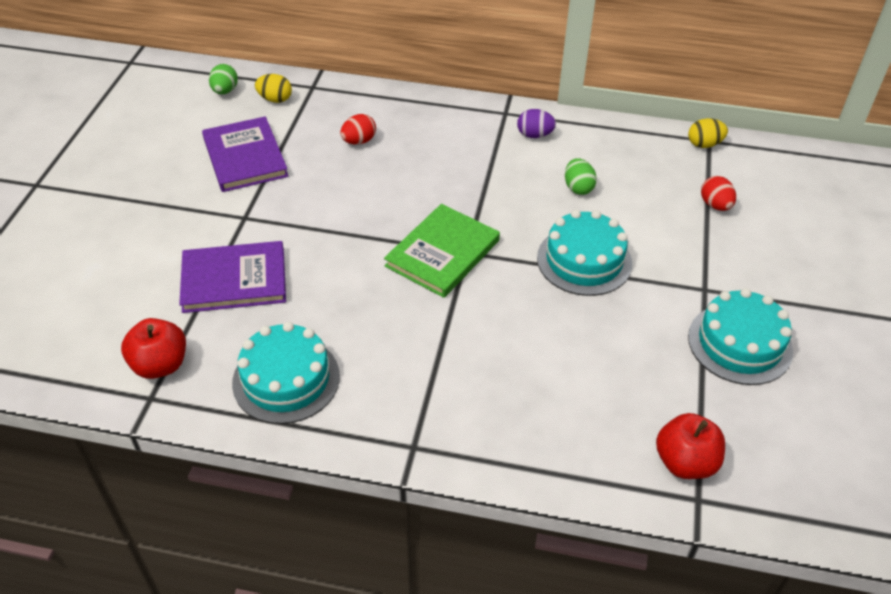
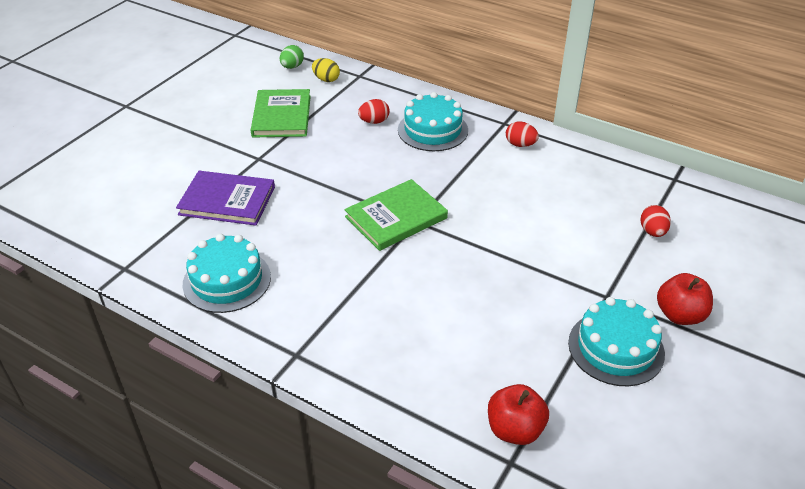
camera: 20 degrees right, 5 degrees down
red apple [121,318,186,379] -> red apple moved to [657,273,713,325]
purple book [202,117,288,192] -> green book [251,89,311,138]
purple egg [517,109,556,138] -> red egg [506,121,539,147]
turquoise cake [537,210,632,296] -> turquoise cake moved to [398,92,468,151]
green egg [565,158,597,195] -> none
yellow egg [688,118,728,148] -> none

